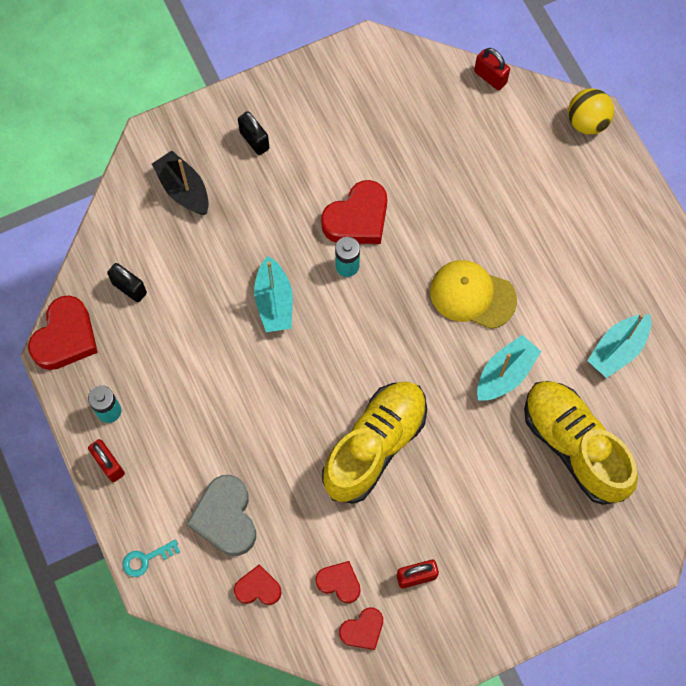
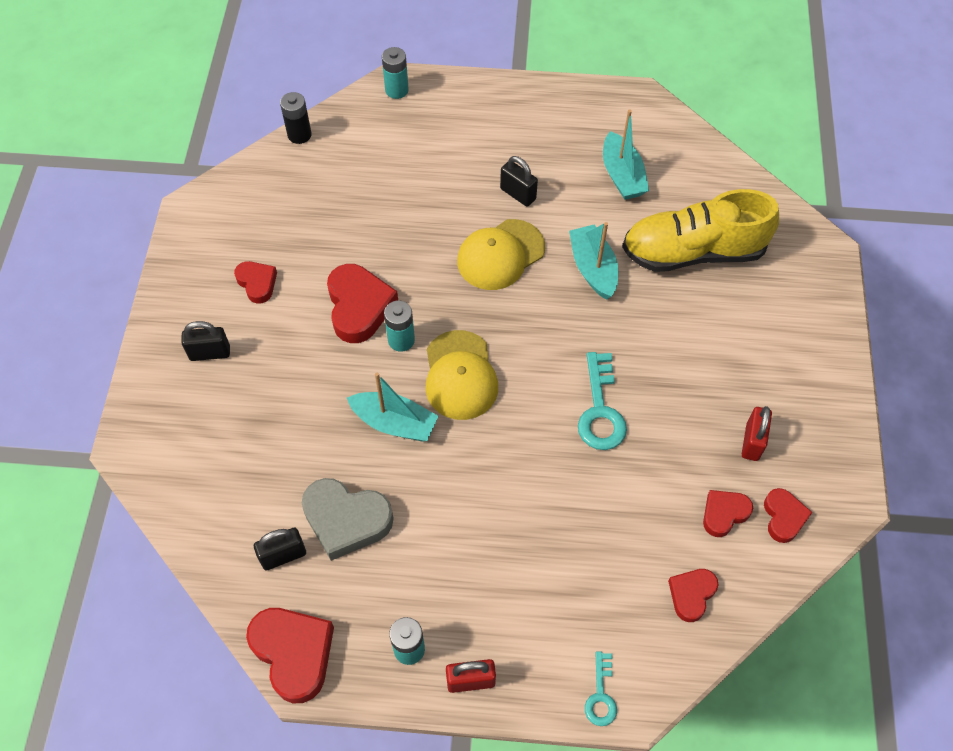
camera: 60 degrees left, 10 degrees down
black boat [152,150,209,215] -> none
grey heart [187,475,256,556] -> grey heart moved to [302,478,394,561]
yellow shoe [322,382,427,504] -> turquoise key [578,352,627,450]
red padlock [474,48,510,90] -> black battery [280,92,312,144]
yellow ball [568,88,614,135] -> turquoise battery [382,47,409,99]
none -> red heart [234,261,277,304]
none -> yellow cap [425,330,498,420]
none -> black padlock [500,156,538,207]

